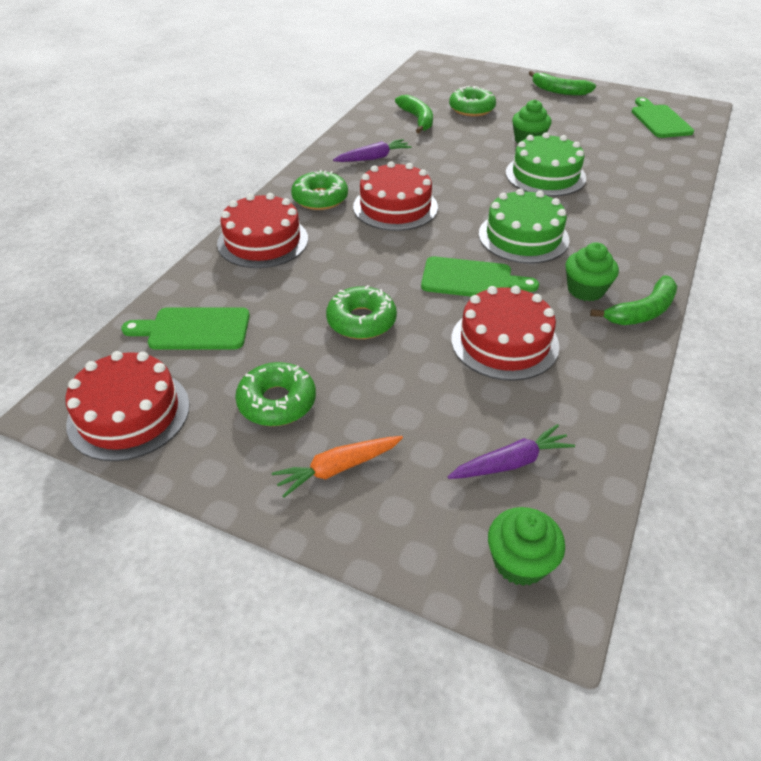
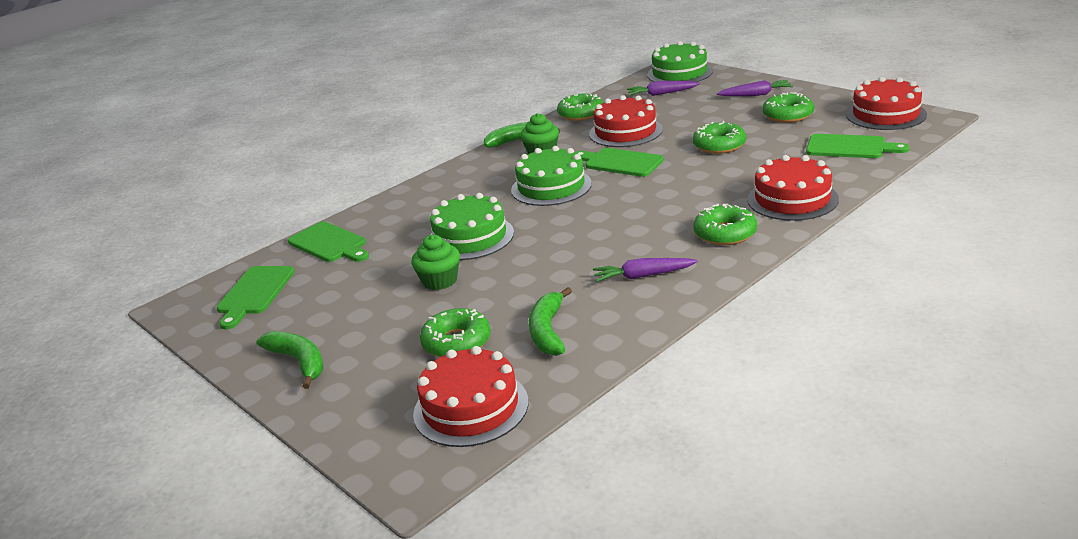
camera: 155 degrees left, 15 degrees down
orange carrot [272,436,403,498] -> purple carrot [717,80,793,96]
red cake [353,161,438,231] -> red cake moved to [413,346,529,447]
green cupcake [488,507,565,586] -> green cake [647,41,713,82]
none -> green cutting board [288,221,369,262]
none -> green donut [557,94,603,121]

